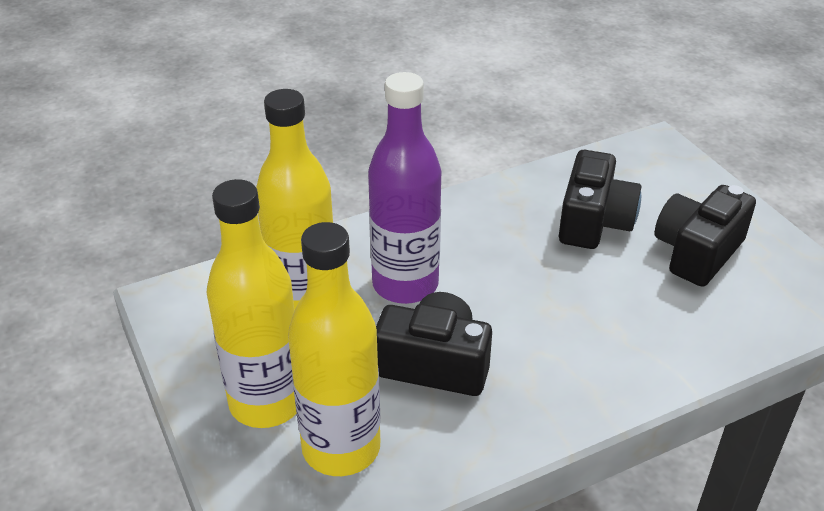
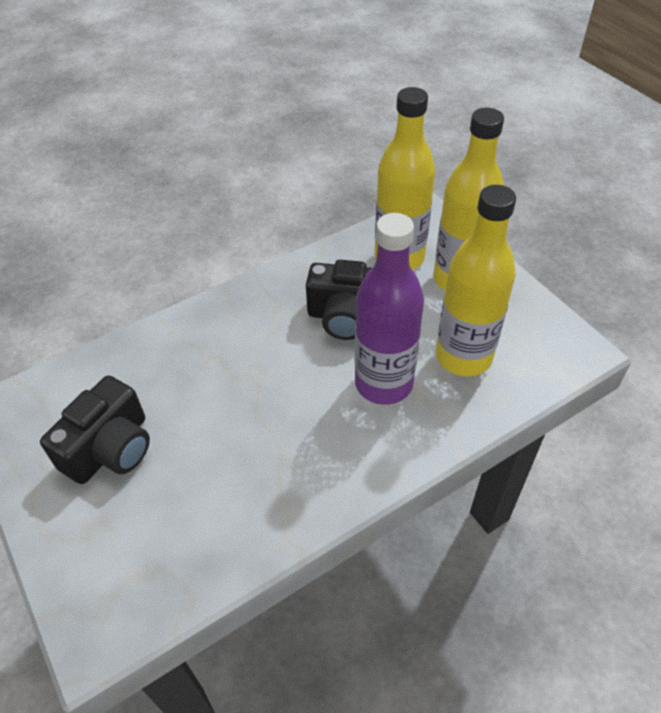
camera: 175 degrees right, 10 degrees up
black camera [559,150,641,249] -> none

